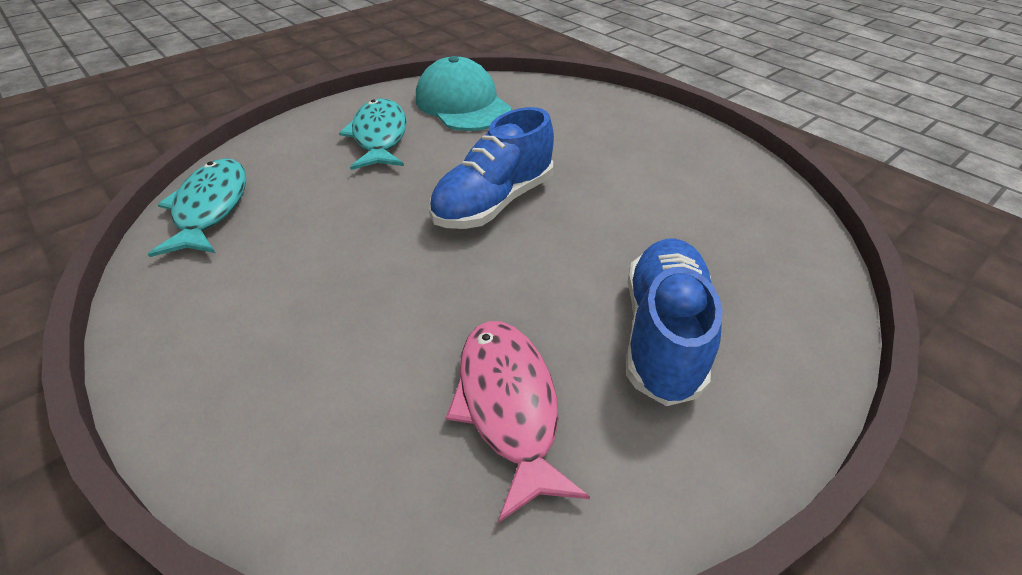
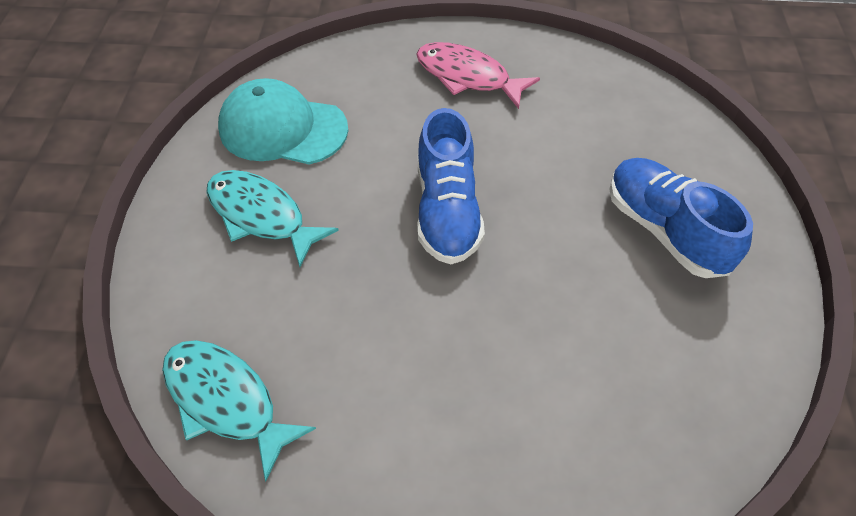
camera: 45 degrees left, 10 degrees up
pink fish [446,321,590,523] -> pink fish moved to [416,42,540,109]

